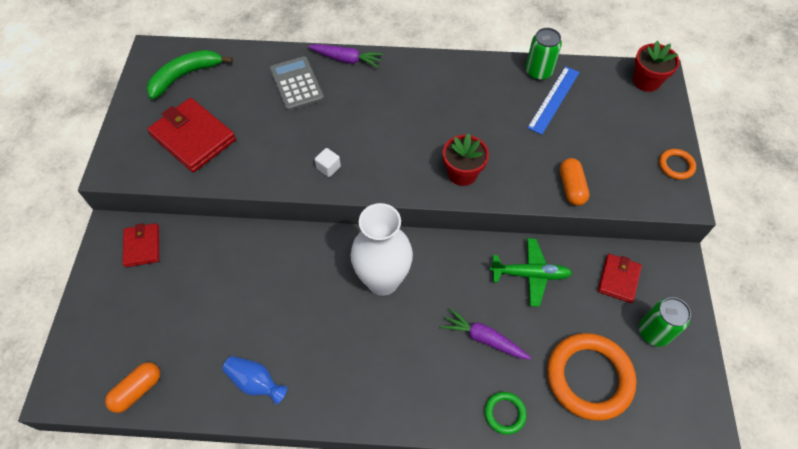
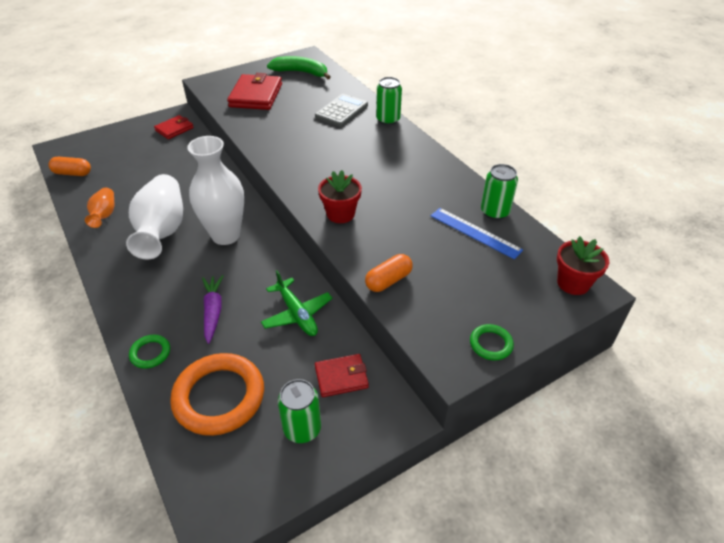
camera: 55 degrees right, 15 degrees down
blue vase [222,356,287,404] -> orange vase [85,188,114,228]
purple carrot [308,44,383,68] -> green can [376,77,402,125]
white cube [315,148,341,177] -> none
blue ruler [527,66,580,135] -> blue ruler turned 45 degrees clockwise [431,208,523,259]
orange ring [659,149,696,180] -> green ring [470,324,514,361]
none -> white vase [126,174,183,260]

